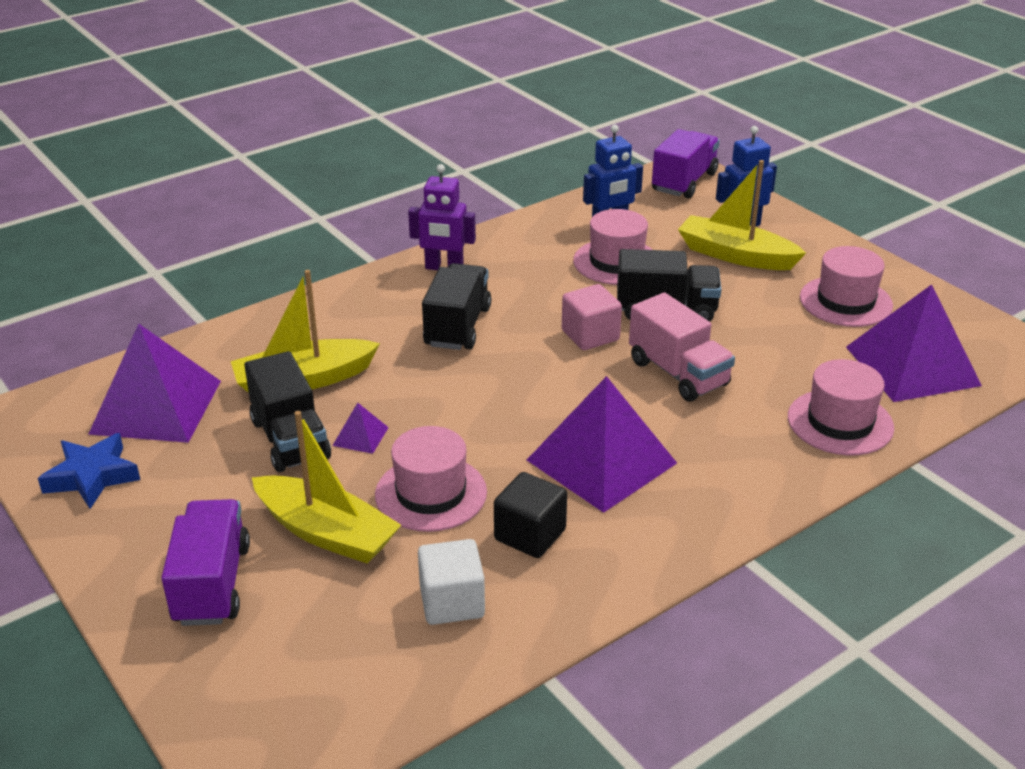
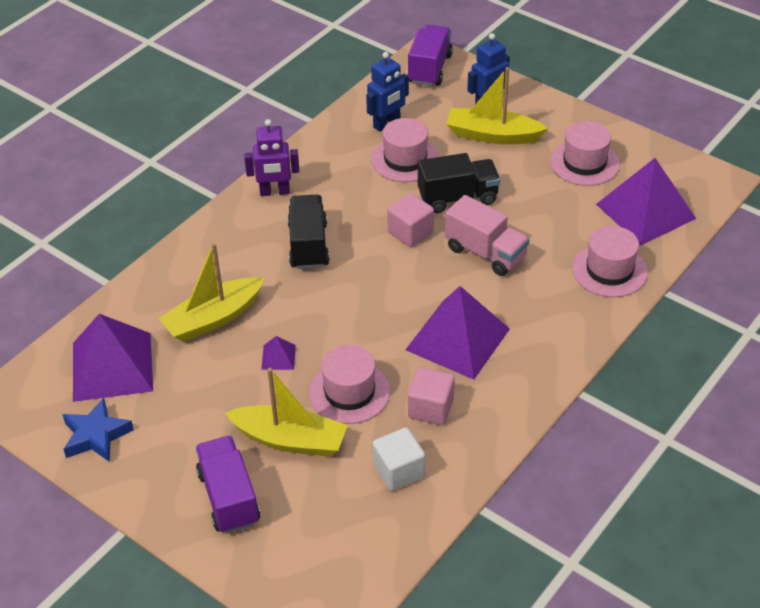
camera: 15 degrees left, 10 degrees up
black truck [244,351,331,472] -> none
black cube [494,472,567,558] -> pink cube [408,367,455,425]

